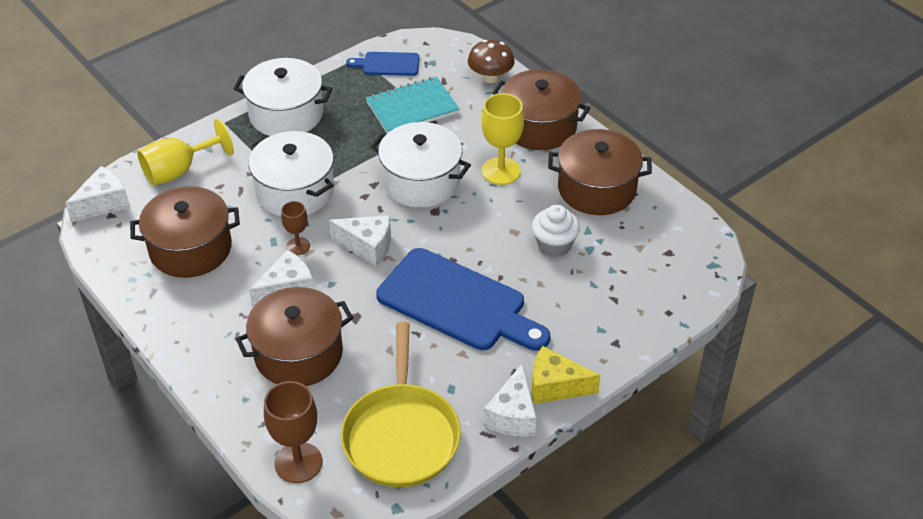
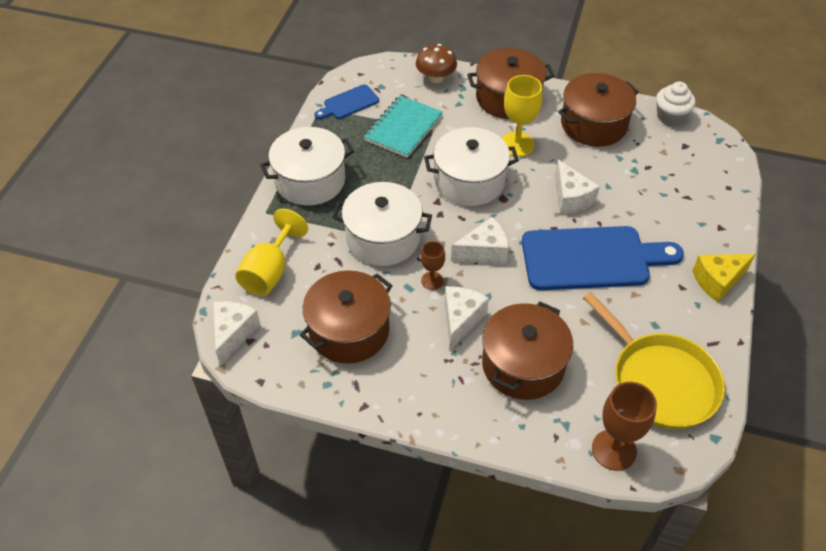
camera: 35 degrees left, 5 degrees up
white cheese [484,364,536,436] -> white cheese moved to [555,159,600,214]
white cupcake [532,205,580,257] -> white cupcake moved to [656,82,695,126]

